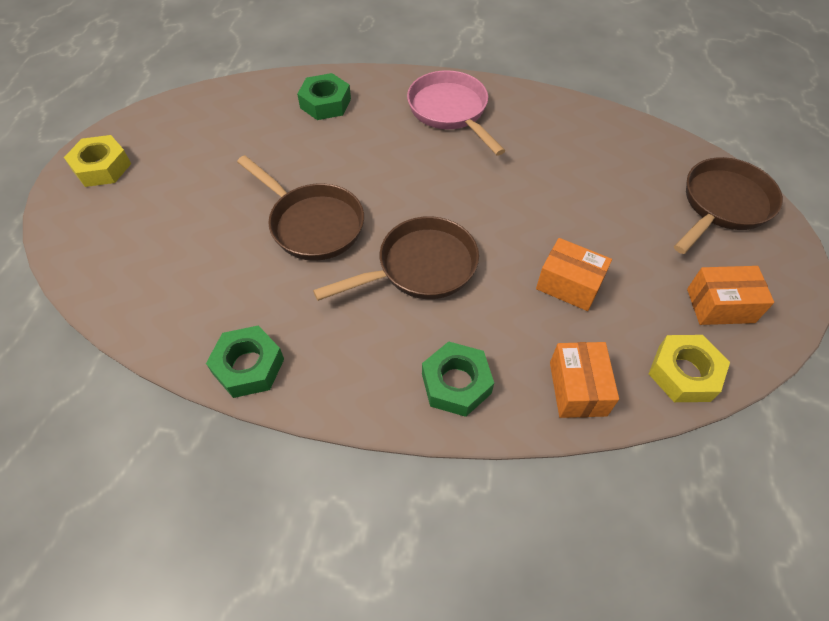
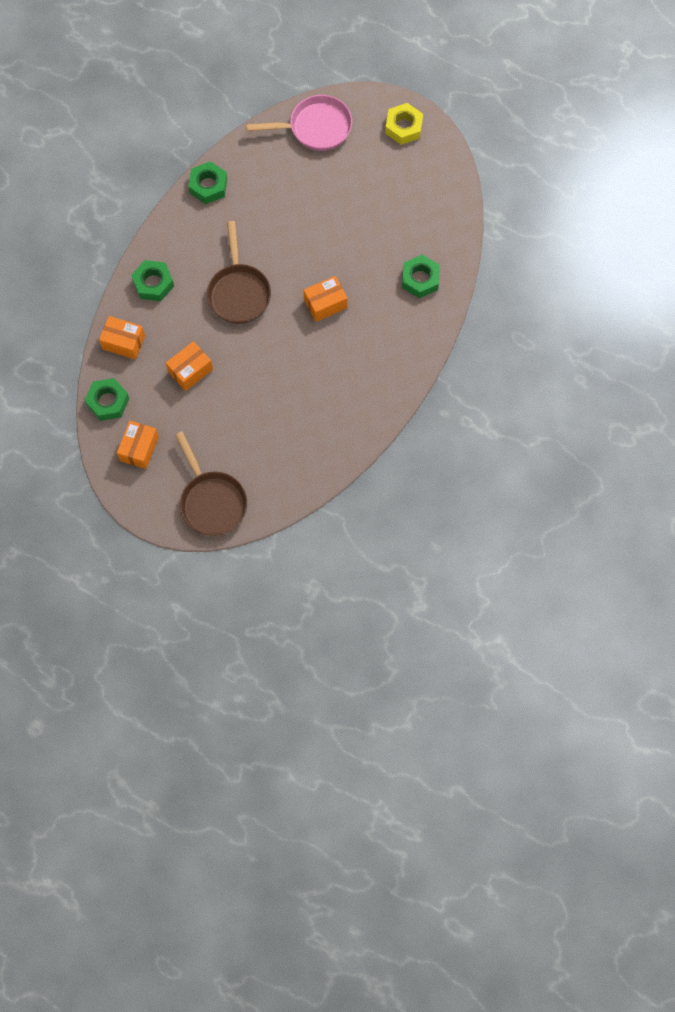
camera: 110 degrees right, 15 degrees up
brown pan [237,155,364,261] -> none
pink pan [407,70,506,155] -> pink pan moved to [246,95,352,151]
yellow nut [649,335,730,402] -> green nut [85,378,129,421]
none -> orange box [304,276,347,322]

